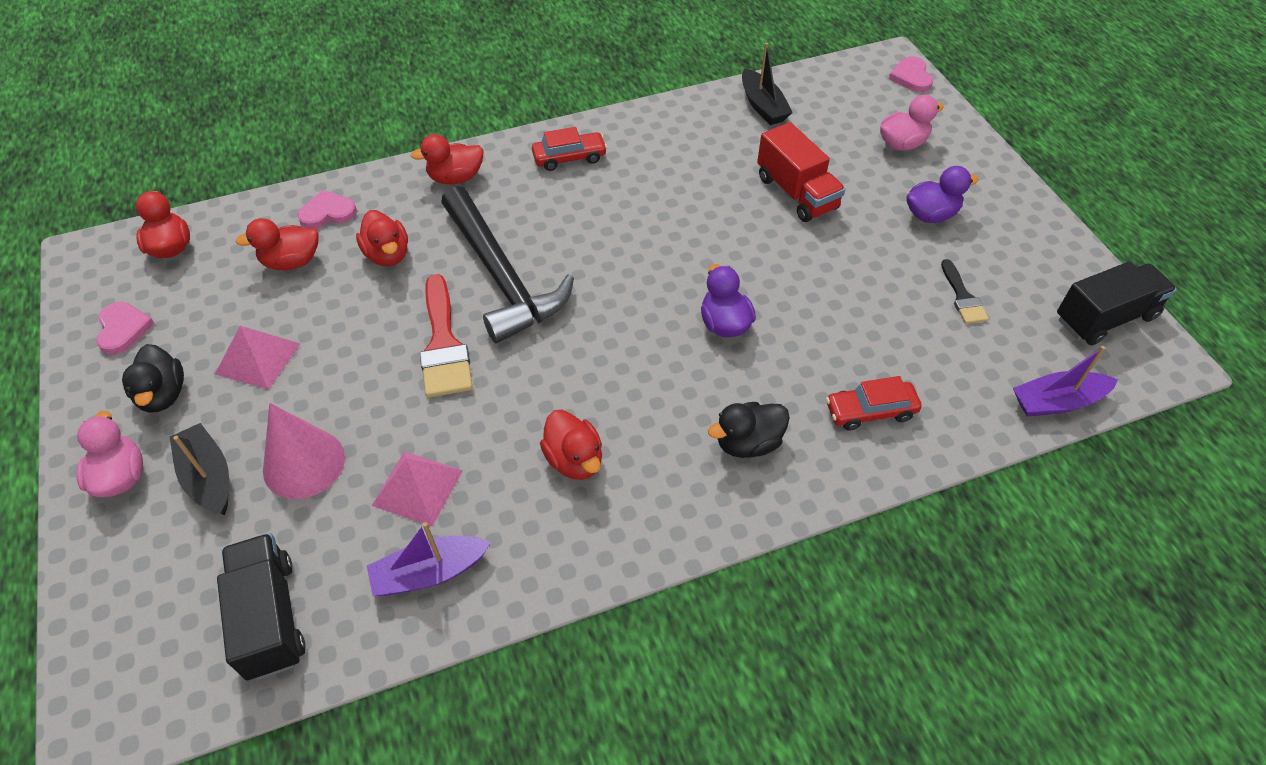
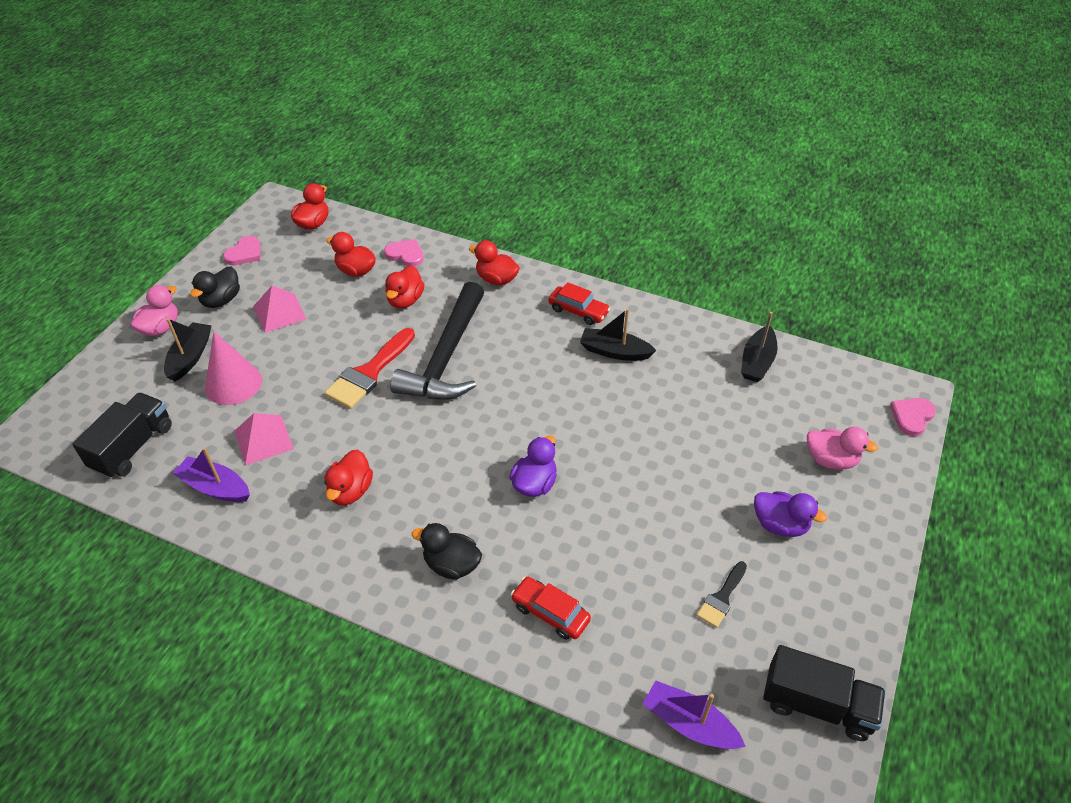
camera: 45 degrees right, 5 degrees down
red truck [757,122,846,222] -> none
none -> black boat [580,309,657,361]

